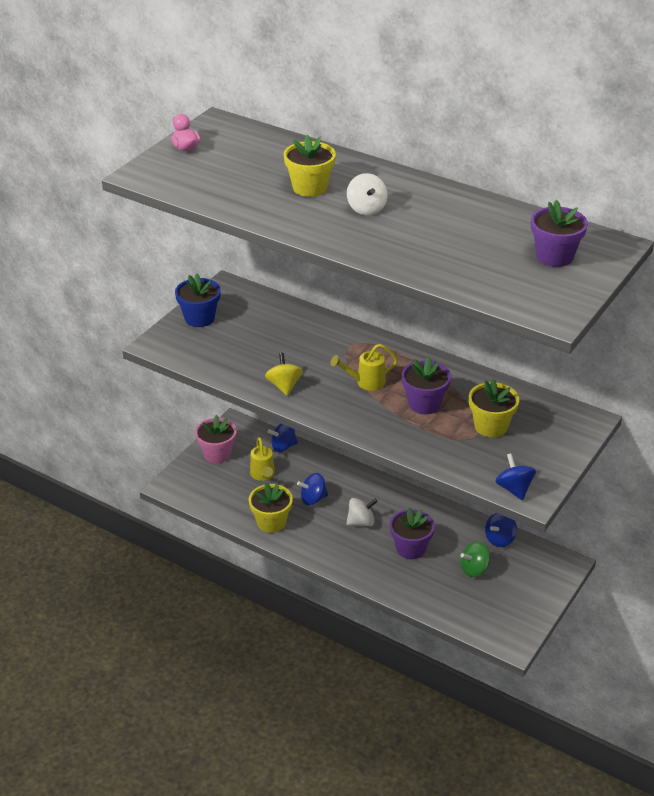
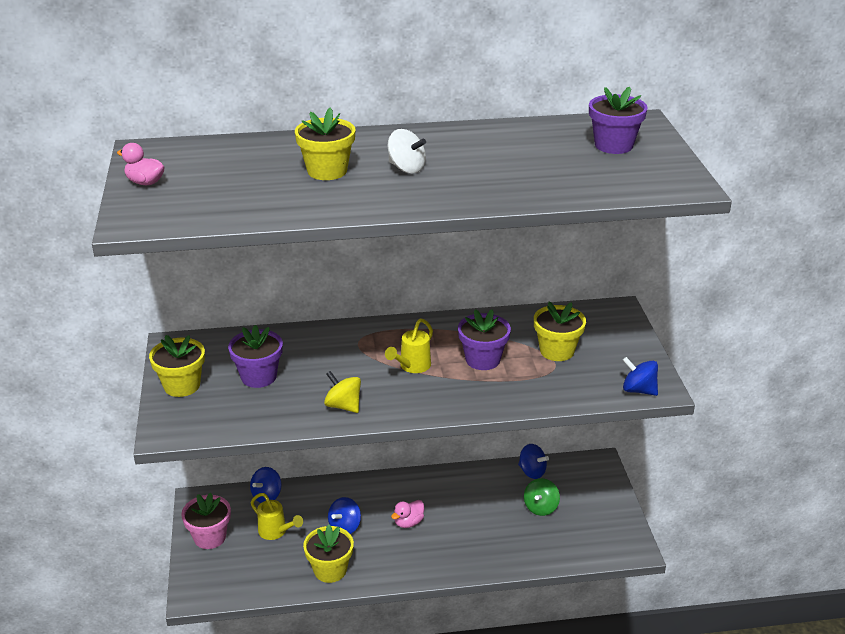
camera: 40 degrees left, 5 degrees down
blue flower pot [175,273,221,327] -> yellow flower pot [149,335,205,397]
white spinning top [346,498,378,526] -> pink duck [391,500,424,528]
purple flower pot [390,507,435,559] -> purple flower pot moved to [228,325,283,388]
blue spinning top [485,513,517,547] -> blue spinning top turned 60 degrees counterclockwise [518,444,549,479]

